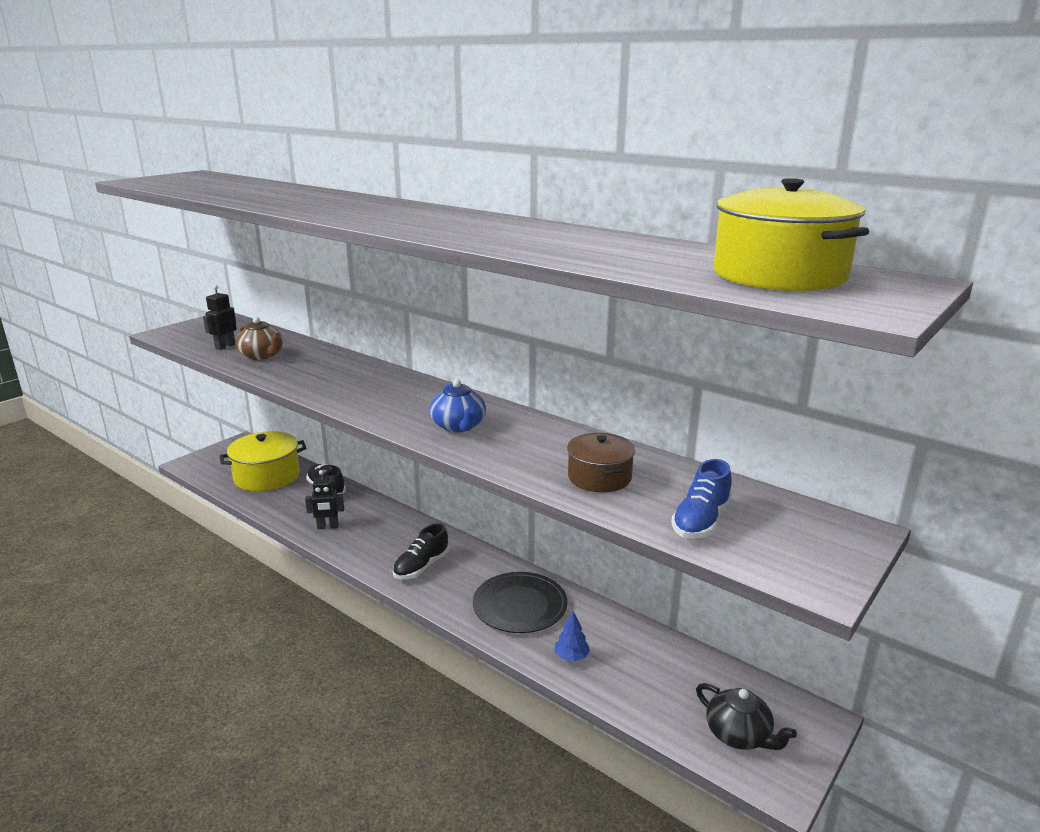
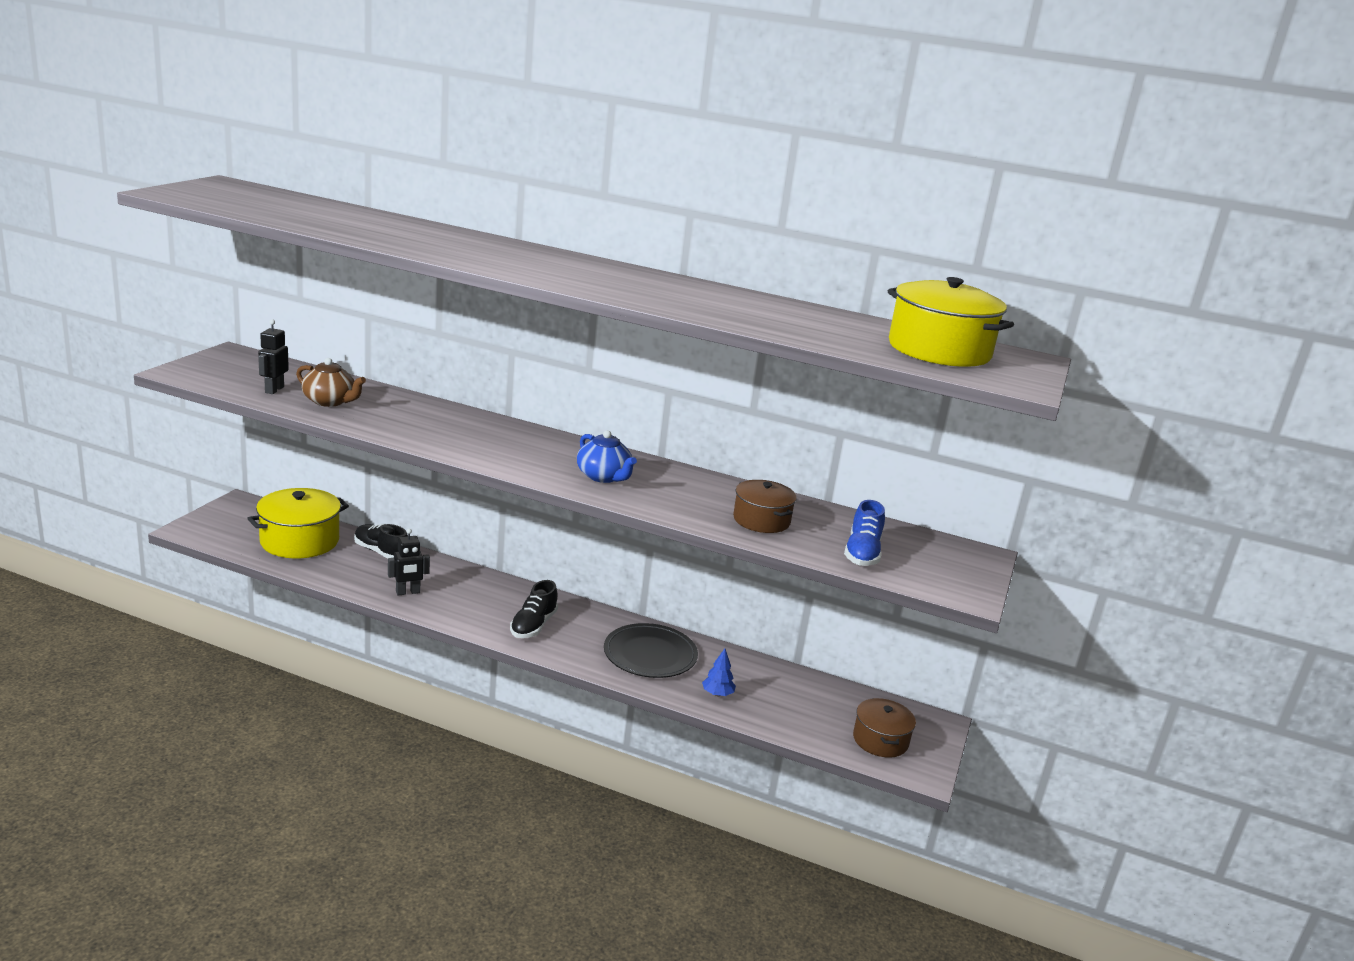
camera: 20 degrees left, 0 degrees up
black teapot [696,683,797,750] -> brown pot [853,698,916,758]

